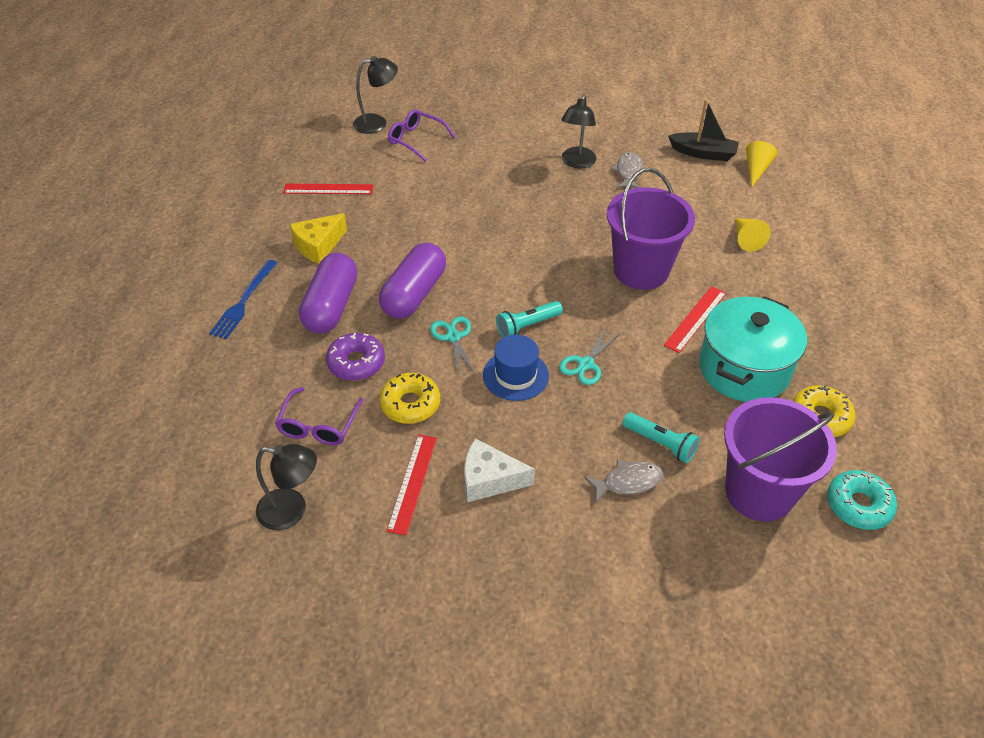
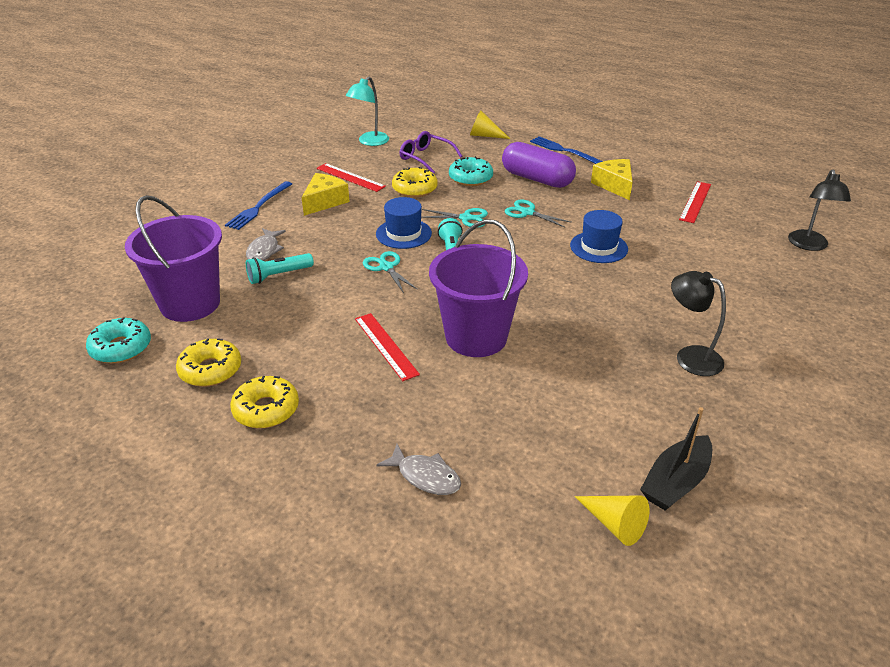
camera: 115 degrees right, 10 degrees down
black lamp [256,444,317,530] -> turquoise lamp [346,77,389,146]
purple donut [326,333,385,381] -> turquoise donut [449,156,493,186]
purple capsule [379,242,446,319] -> turquoise scissors [505,200,572,228]
purple glasses [388,109,455,162] -> none
white cheese [464,438,535,503] -> yellow cheese [301,173,350,216]
grey fish [611,152,643,188] -> grey fish moved to [377,444,461,495]
turquoise pot [699,296,807,402] -> none
yellow cone [735,218,771,252] -> yellow cone moved to [470,110,510,139]
none -> blue fork [225,181,292,230]
none -> yellow donut [230,376,299,428]
none -> blue hat [570,210,628,263]

